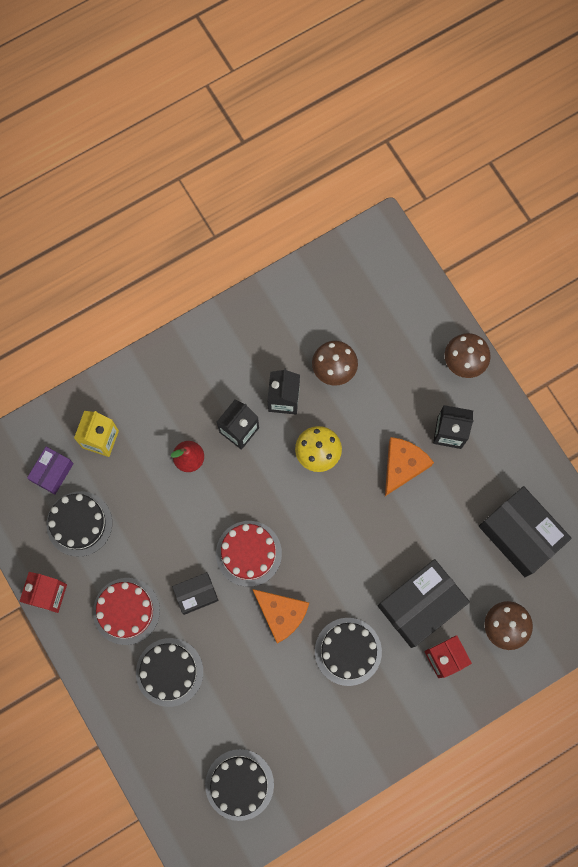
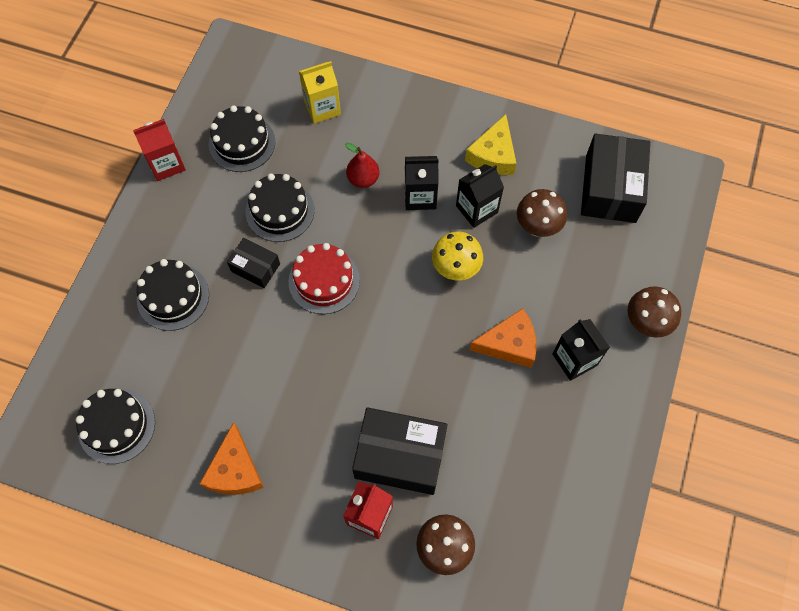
camera: 50 degrees right, 10 degrees down
purple box [27,447,74,494] -> none
red cake [93,578,160,645] -> none
orange cheese [252,589,309,644] -> orange cheese moved to [199,422,264,495]
black cake [315,618,382,686] -> black cake moved to [246,174,315,242]
black box [479,486,572,577] -> black box moved to [581,134,650,223]
none -> yellow cheese [465,114,517,175]

